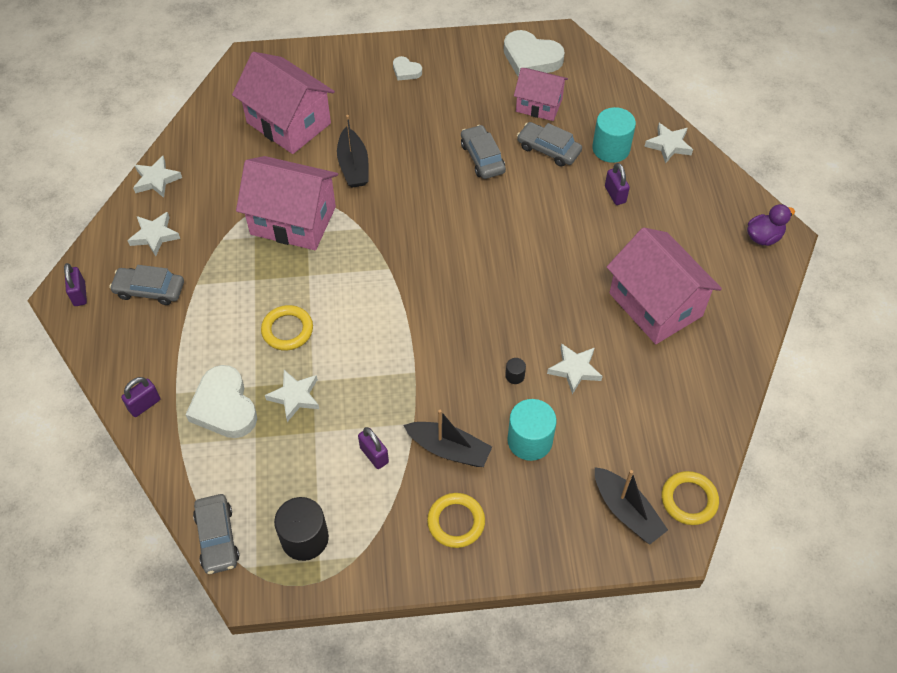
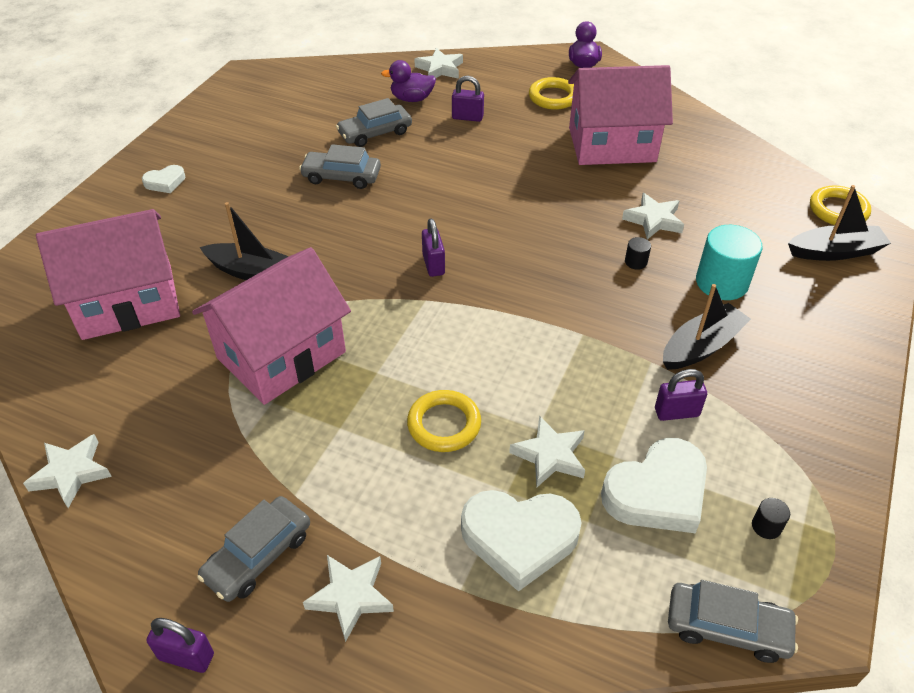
camera: 60 degrees left, 10 degrees down
purple padlock [121,377,160,417] -> purple padlock moved to [422,218,445,277]
white star [127,212,180,256] -> white star moved to [303,555,394,642]
black cylinder [274,497,329,561] -> black cylinder [752,498,790,539], size x0.44
yellow ring [427,493,485,548] -> yellow ring moved to [529,77,574,110]
white heart [504,30,565,77] -> white heart moved to [601,438,707,533]
pink house [514,68,568,121] -> none
turquoise cylinder [592,107,636,163] -> purple duck [381,60,436,102]

